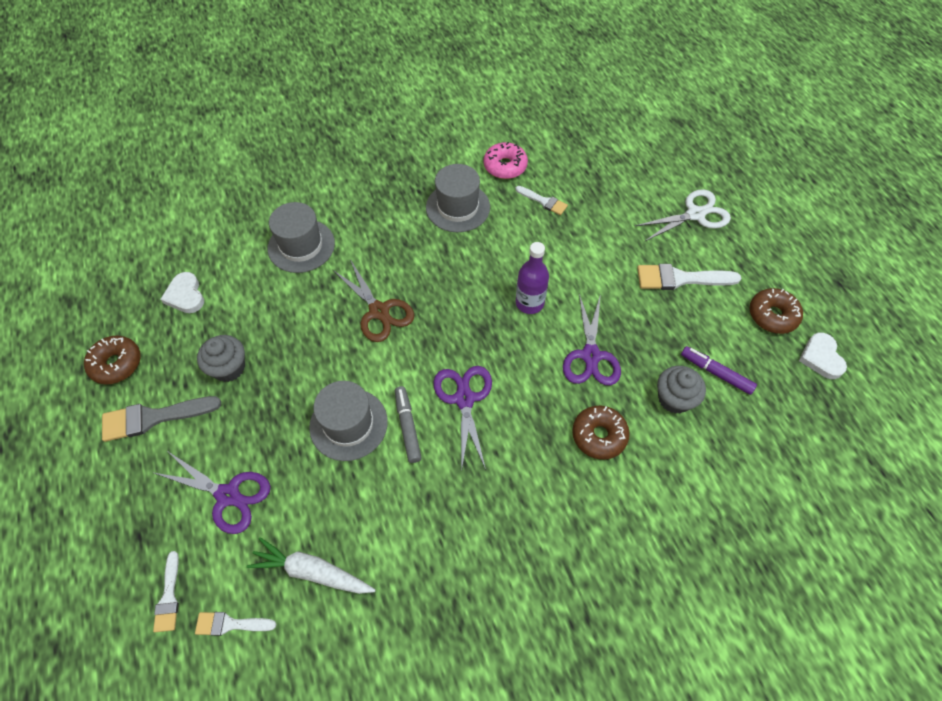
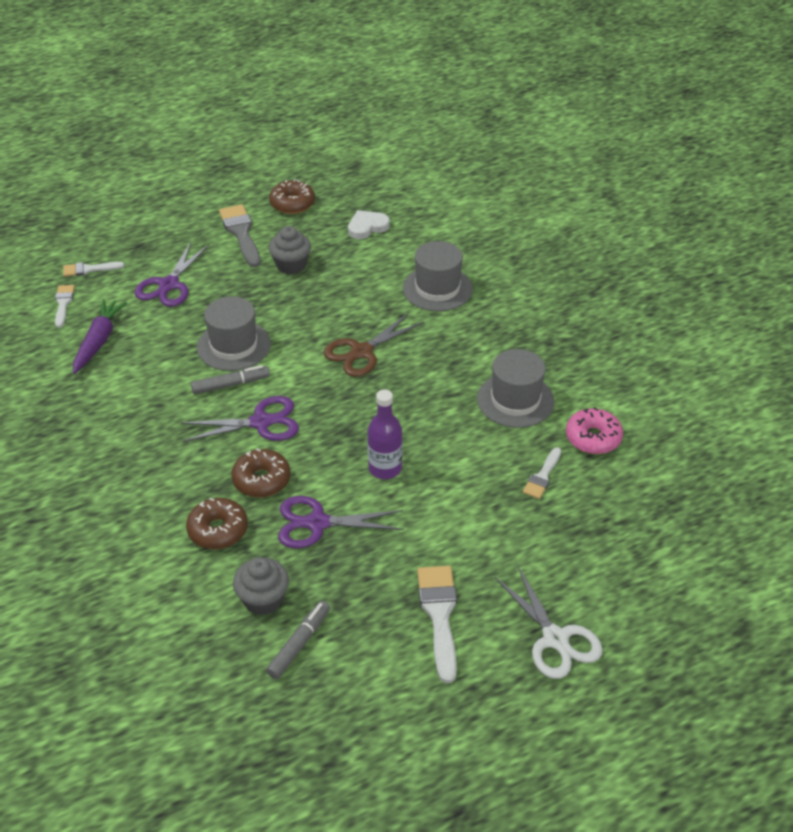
camera: 85 degrees right, 15 degrees down
white carrot [246,537,376,594] -> purple carrot [73,299,127,374]
purple marker [681,346,757,395] -> grey marker [266,601,330,679]
brown donut [750,288,803,334] -> brown donut moved to [231,449,291,497]
white heart [799,332,847,379] -> none

